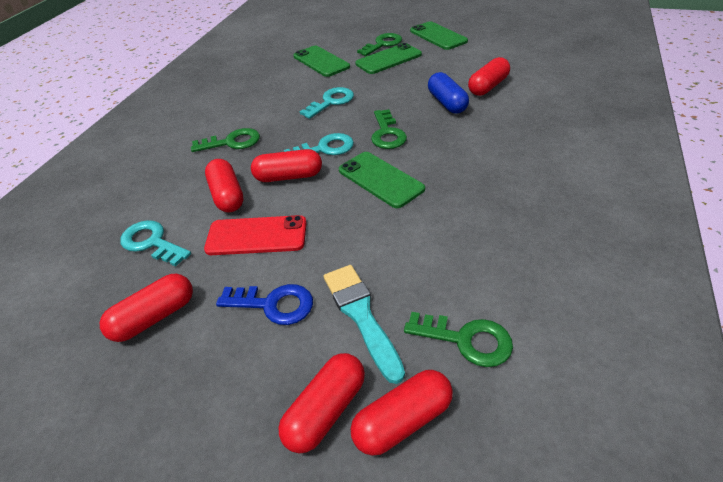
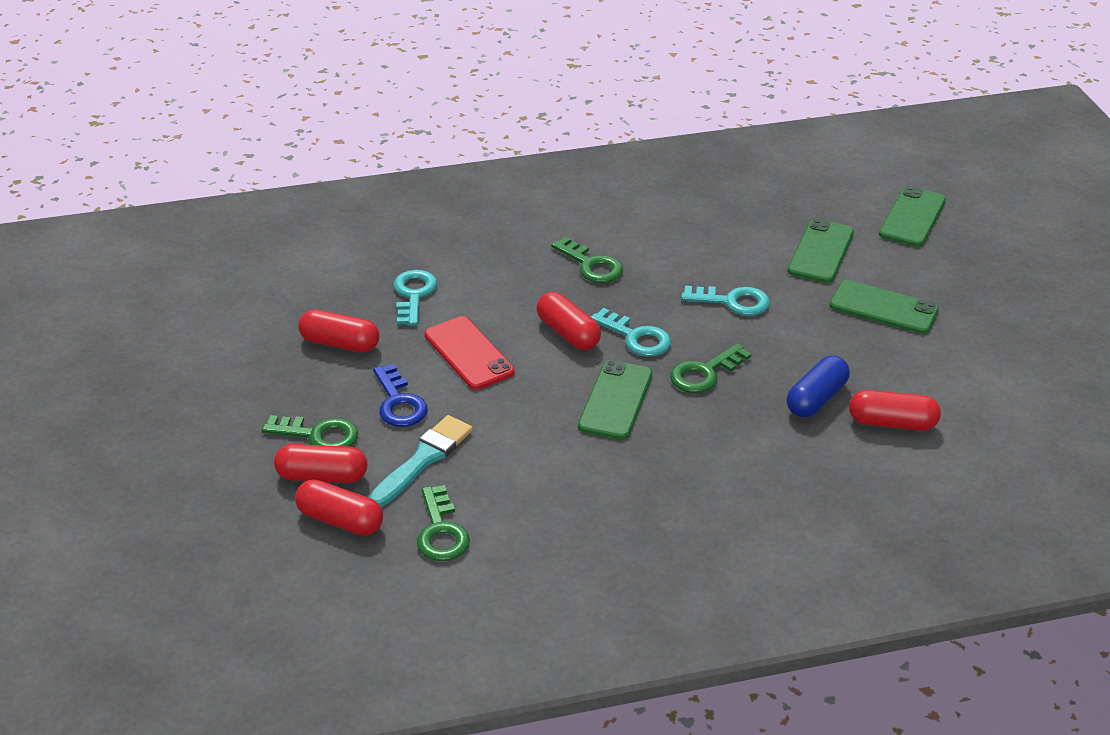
camera: 55 degrees right, 5 degrees down
red capsule [205,159,244,213] -> none
green key [357,33,402,56] -> green key moved to [262,415,358,447]
green phone [410,21,468,50] -> green phone moved to [879,186,946,247]

